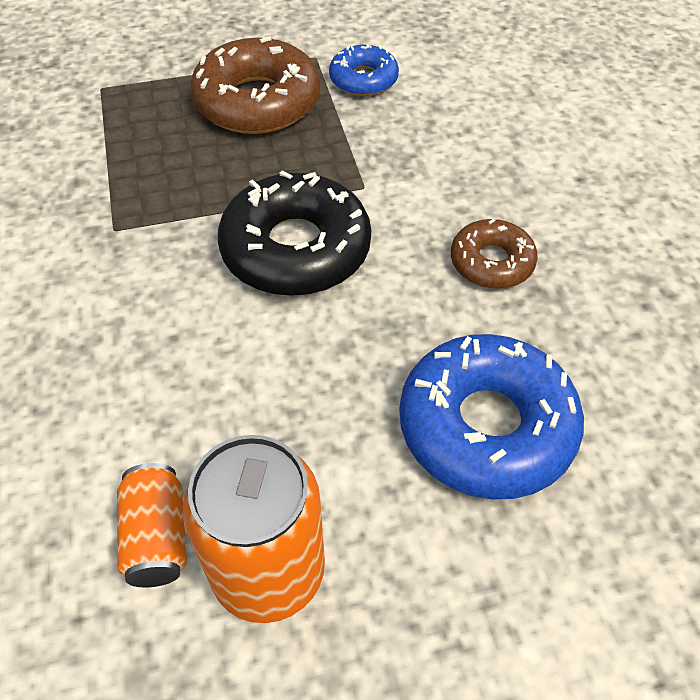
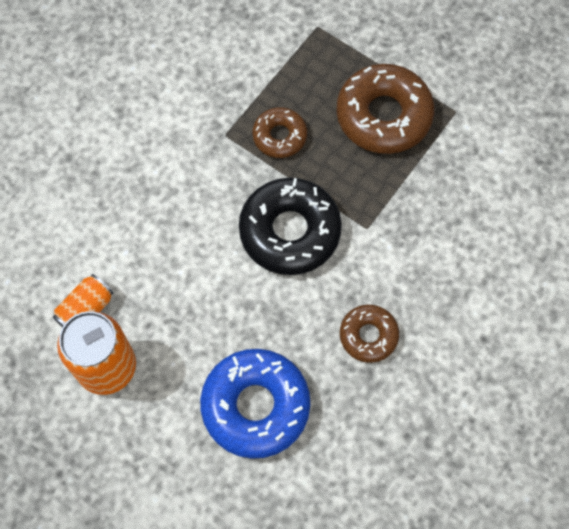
camera: 50 degrees right, 15 degrees up
blue donut [329,44,399,96] -> none
none -> brown donut [252,107,307,158]

